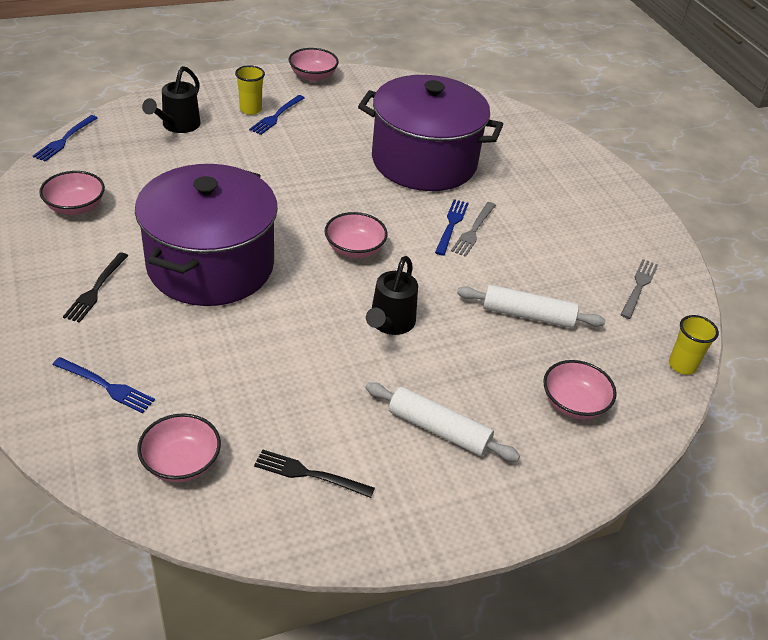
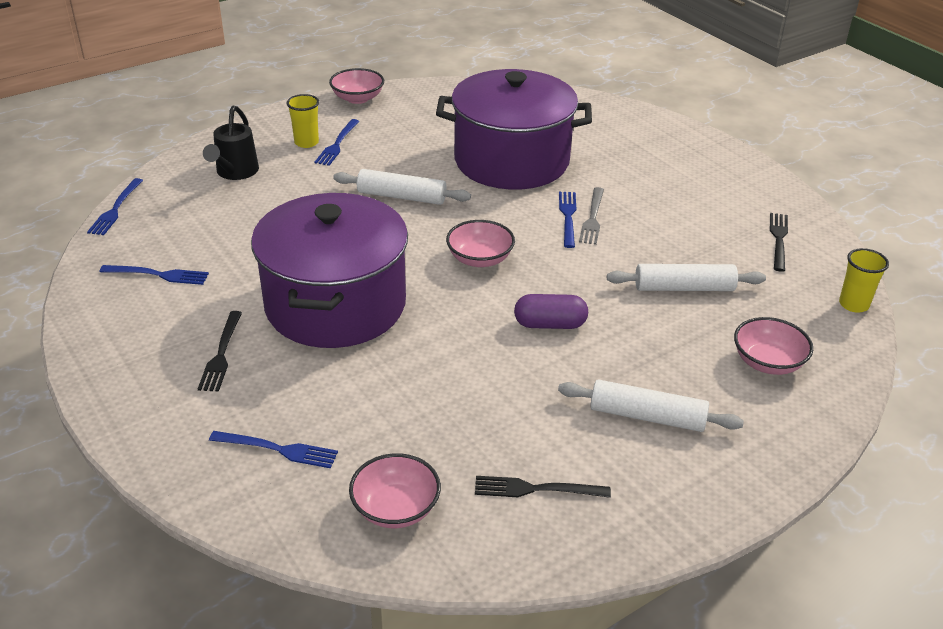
camera: 10 degrees left, 5 degrees down
pink bowl [39,171,105,215] -> blue fork [100,265,209,285]
black watering can [366,256,418,335] -> purple capsule [514,294,588,329]
grey fork [621,259,658,319] -> black fork [770,213,788,272]
none -> white rolling pin [333,169,471,205]

